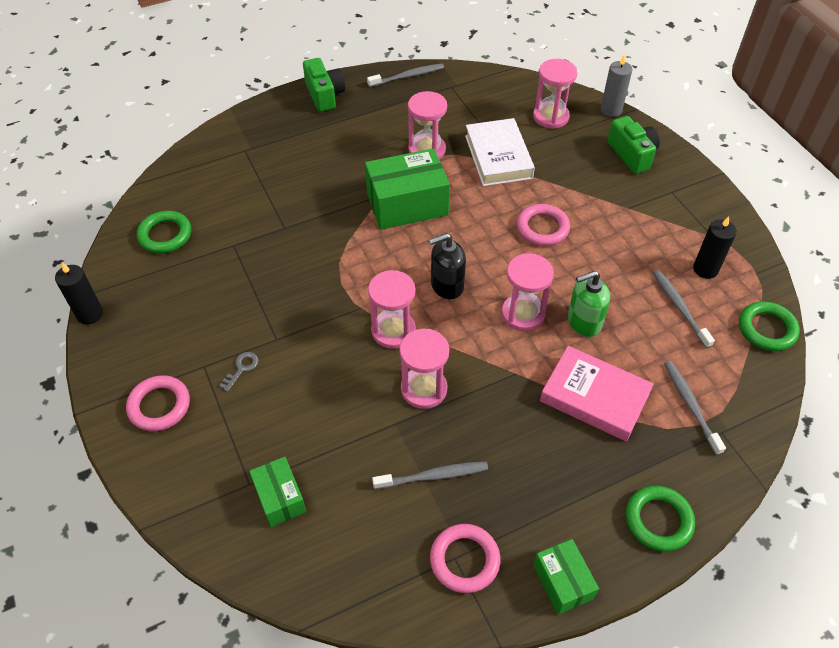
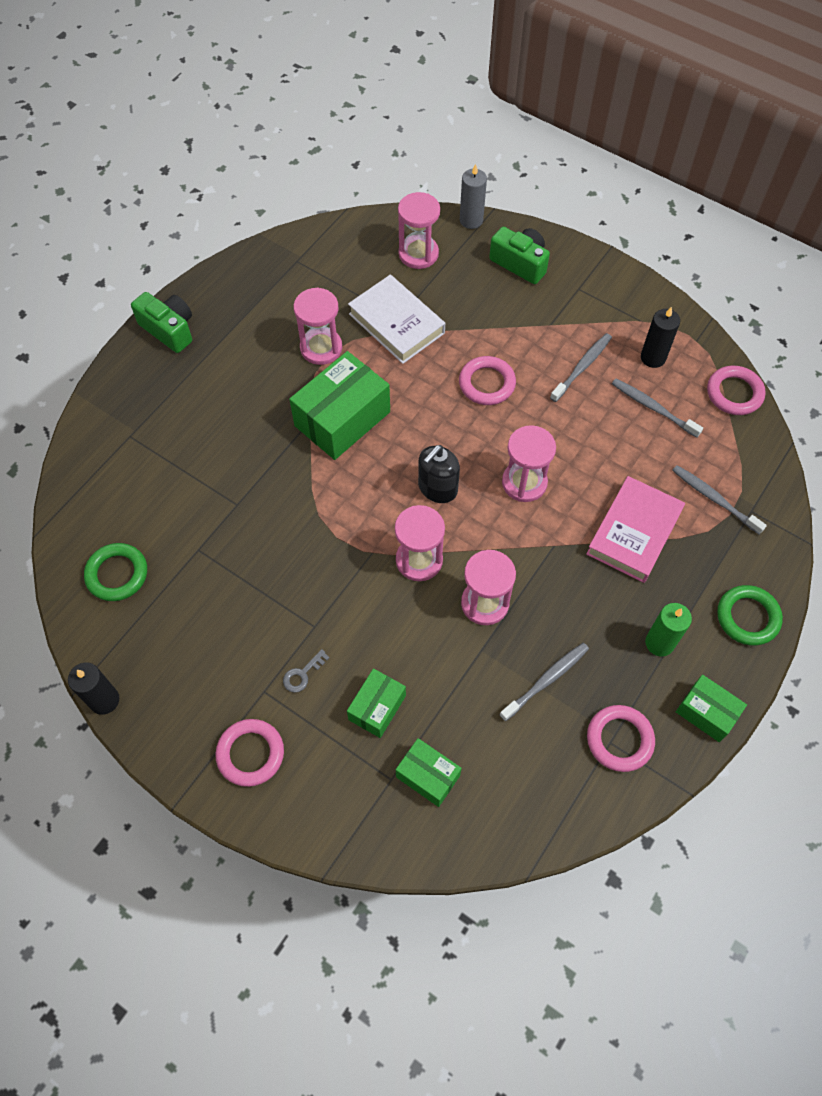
camera: 30 degrees left, 10 degrees up
grey key [219,352,258,392] -> grey key turned 135 degrees counterclockwise [283,649,329,693]
grey toothbrush [367,64,444,87] -> grey toothbrush moved to [550,333,612,402]
pink book [540,346,654,442] -> pink book turned 60 degrees counterclockwise [586,476,685,583]
green soap dispenser [568,271,610,337] -> none
green ring [739,301,800,351] -> pink ring [707,365,766,415]
none -> green box [347,668,406,738]
none -> green candle [645,603,692,656]

